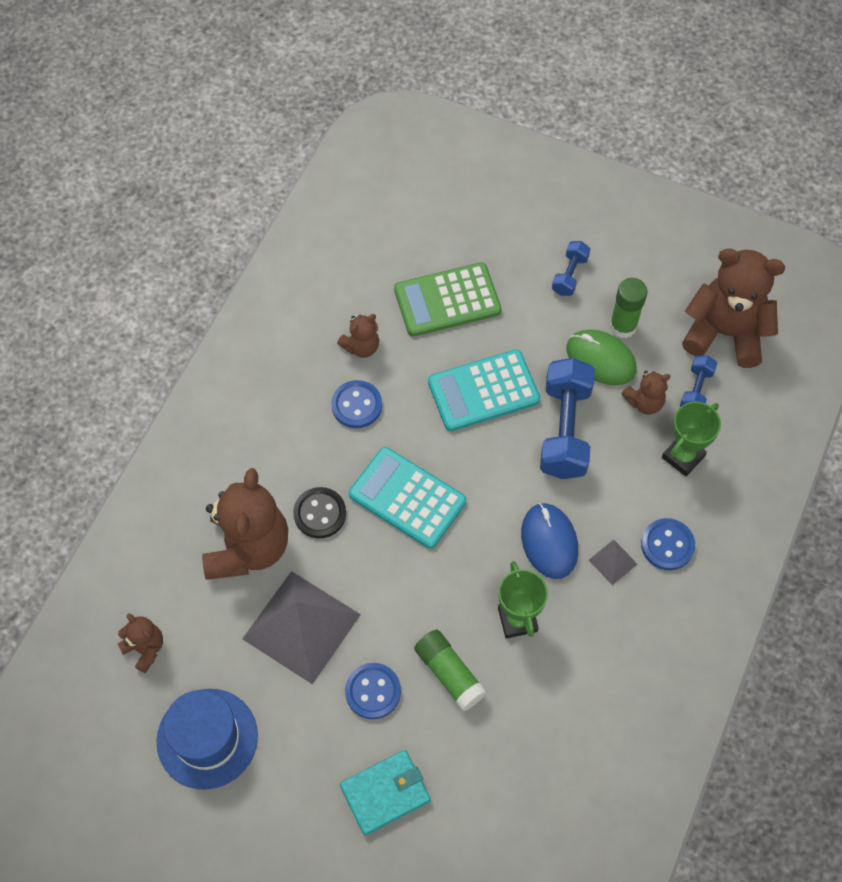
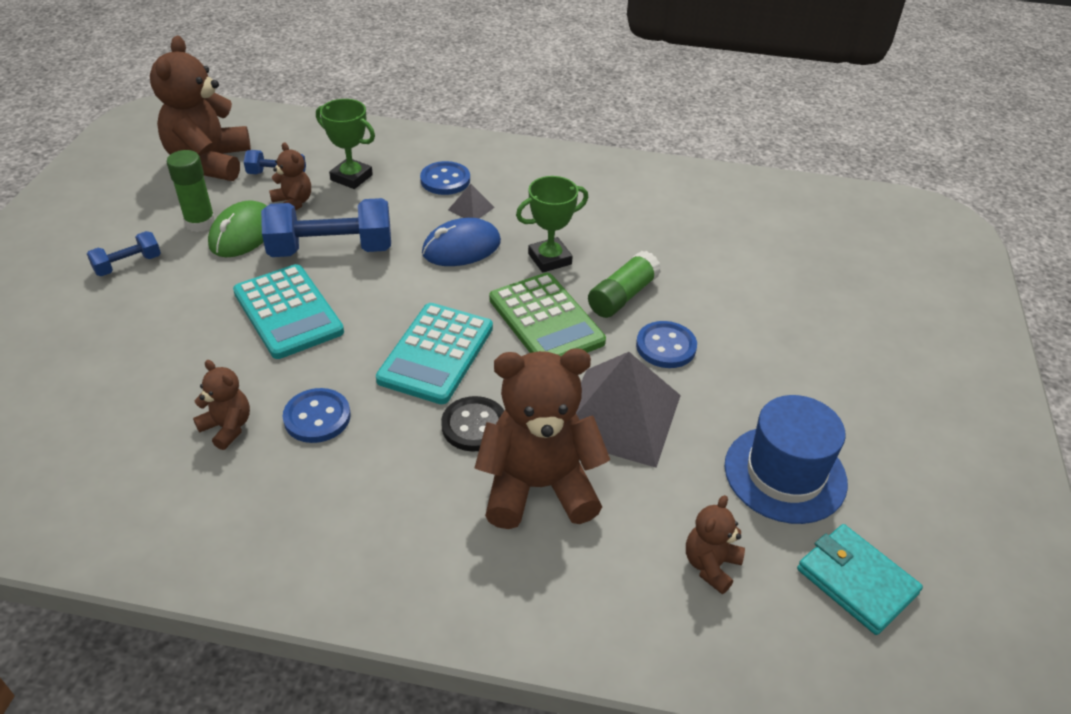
camera: 105 degrees left, 20 degrees down
turquoise wallet [340,750,431,835] -> turquoise wallet moved to [797,524,923,635]
green calculator [394,262,502,337] -> green calculator moved to [489,273,606,356]
blue dumbbell [552,241,590,296] -> blue dumbbell turned 45 degrees counterclockwise [87,231,161,276]

